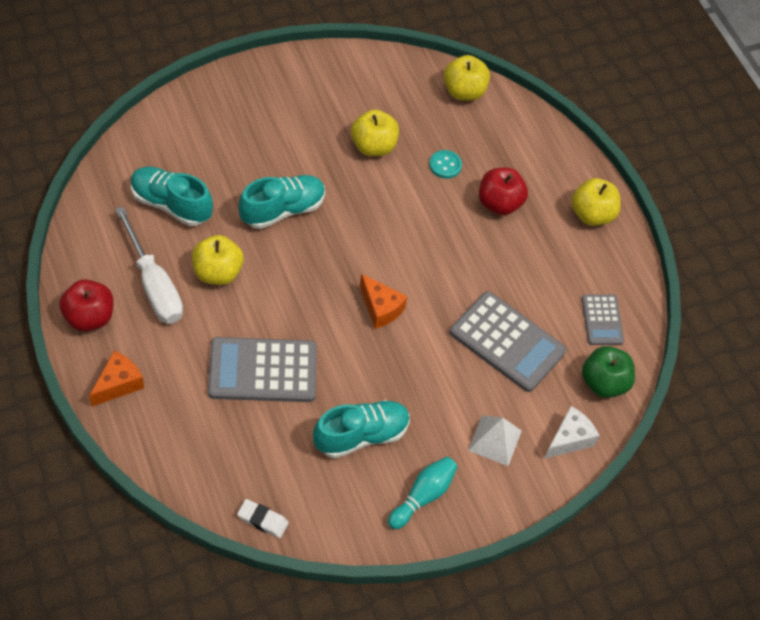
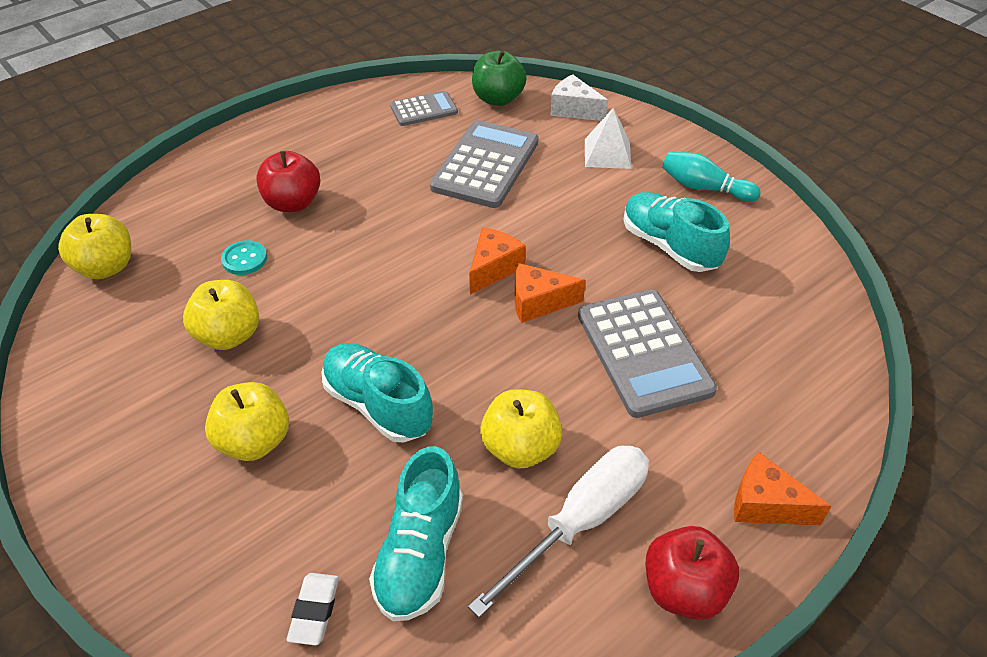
camera: 100 degrees left, 10 degrees down
white eraser [237,499,289,538] -> white eraser moved to [287,573,339,645]
yellow apple [571,178,621,226] -> yellow apple moved to [205,382,289,461]
none -> orange cheese [514,263,586,323]

